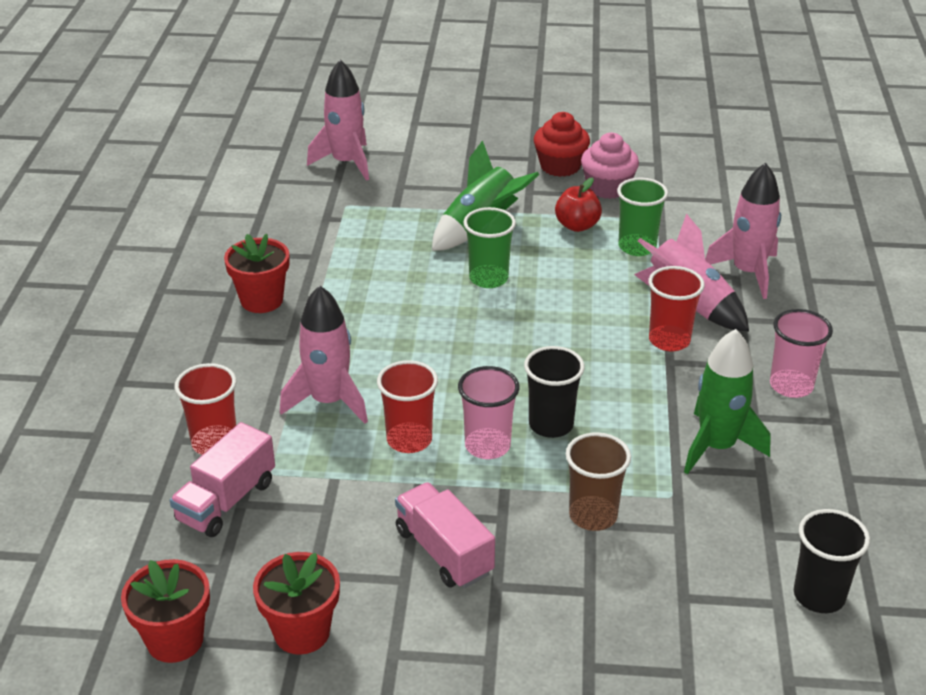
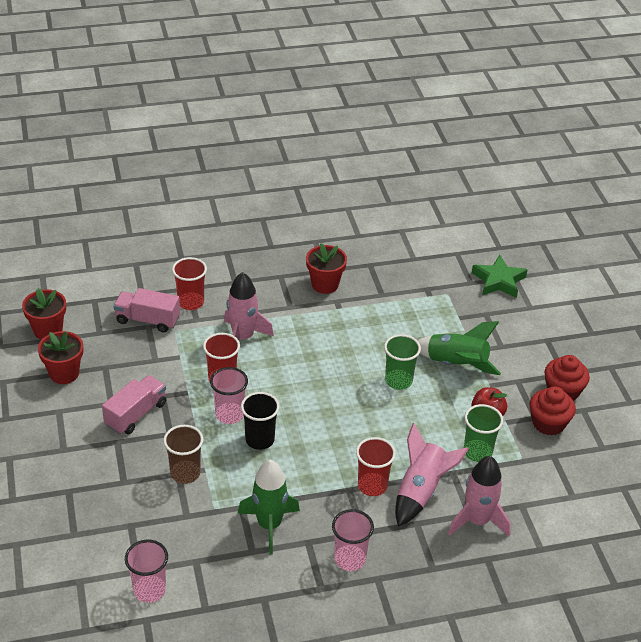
camera: 70 degrees right, 5 degrees up
pink rocket [307,60,369,181] -> green star [472,255,527,298]
pink cupcake [581,133,639,199] -> red cupcake [530,386,576,435]
black cup [794,509,870,613] -> pink cup [125,540,168,603]

